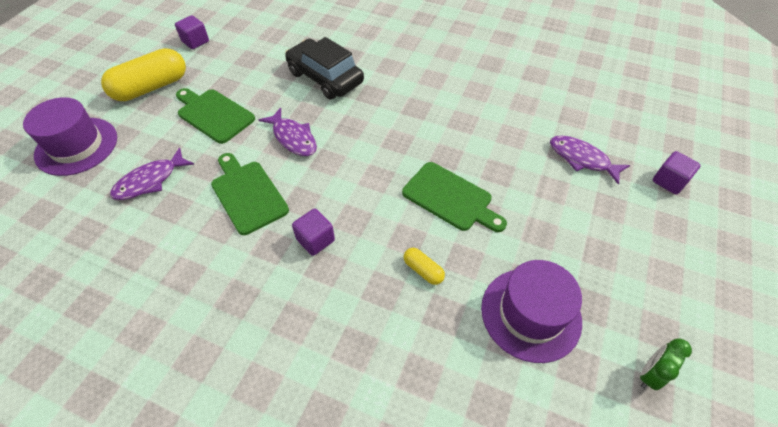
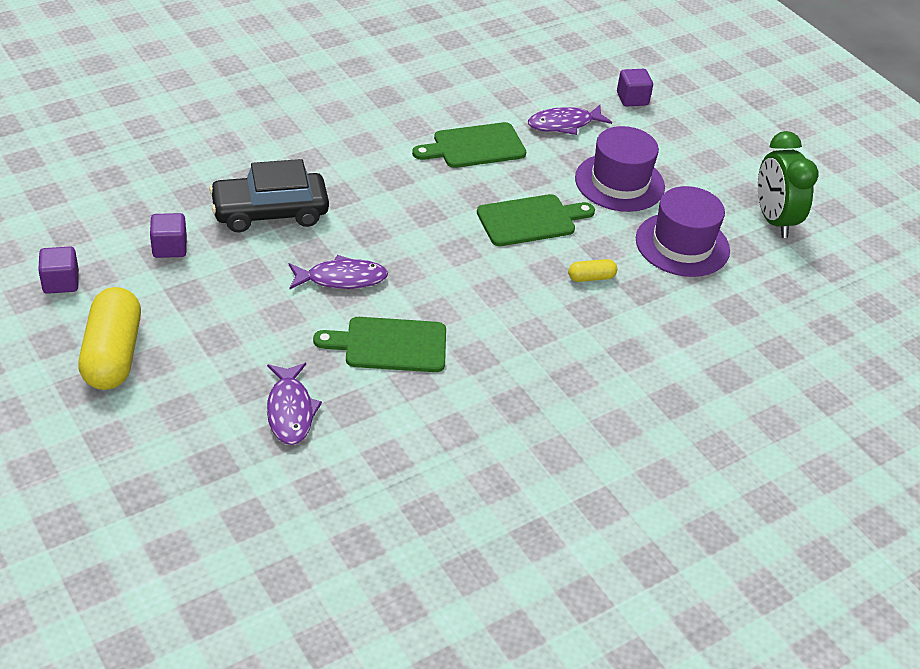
camera: 60 degrees left, 10 degrees down
purple hat [23,97,117,176] -> purple hat moved to [575,126,665,212]
green cutting board [176,88,255,144] -> green cutting board moved to [412,122,526,168]
purple cube [292,209,335,256] -> purple cube moved to [150,213,187,258]
green clock [640,338,692,390] -> green clock [758,131,819,238], size x1.85

